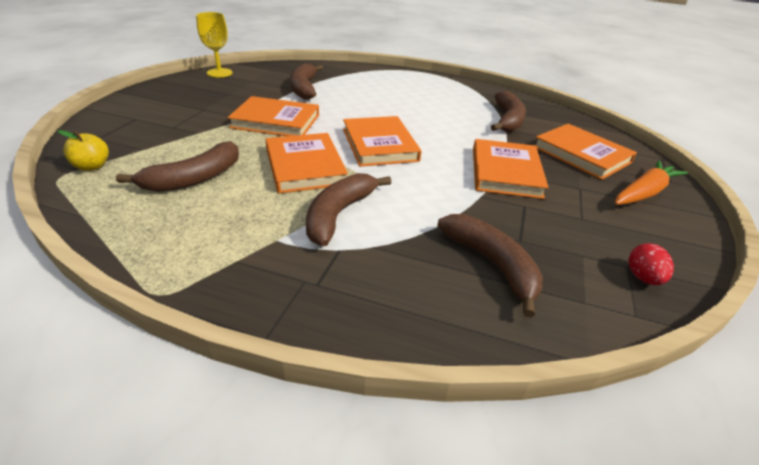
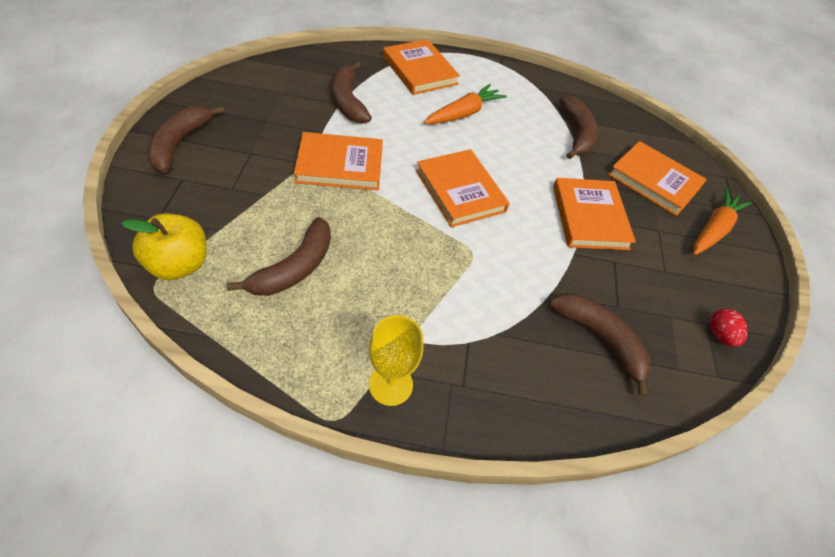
camera: 15 degrees left, 15 degrees up
yellow apple [58,130,109,171] -> yellow apple [121,214,207,280], size x1.64
yellow goblet [196,12,233,77] -> yellow goblet moved to [369,315,424,406]
orange book [266,133,348,193] -> orange book moved to [383,39,460,95]
brown banana [306,173,392,246] -> brown banana moved to [147,106,224,173]
none -> orange carrot [424,84,507,124]

